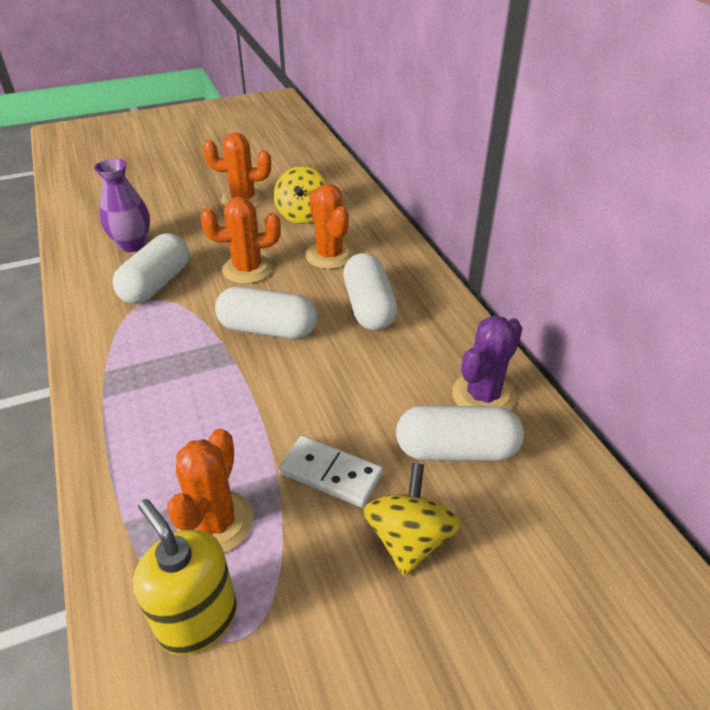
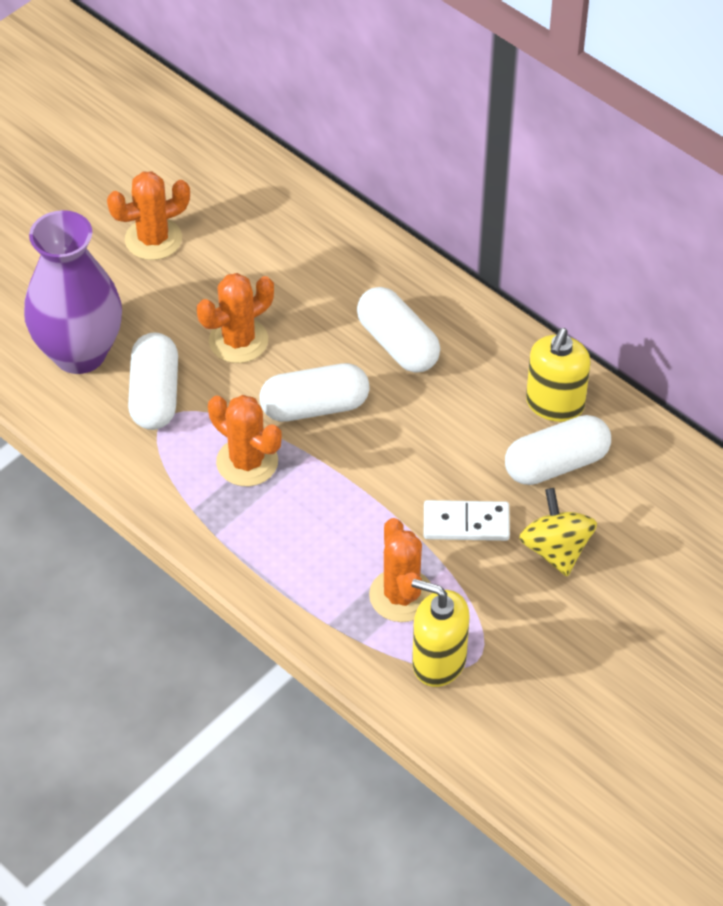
camera: 25 degrees left, 10 degrees up
purple vase [94,158,150,252] -> purple vase [24,210,122,374], size x1.66
yellow spinning top [274,166,328,224] -> none
orange cactus [305,184,354,269] -> orange cactus moved to [208,395,282,486]
purple cactus [452,316,523,410] -> yellow soap dispenser [526,328,591,422]

